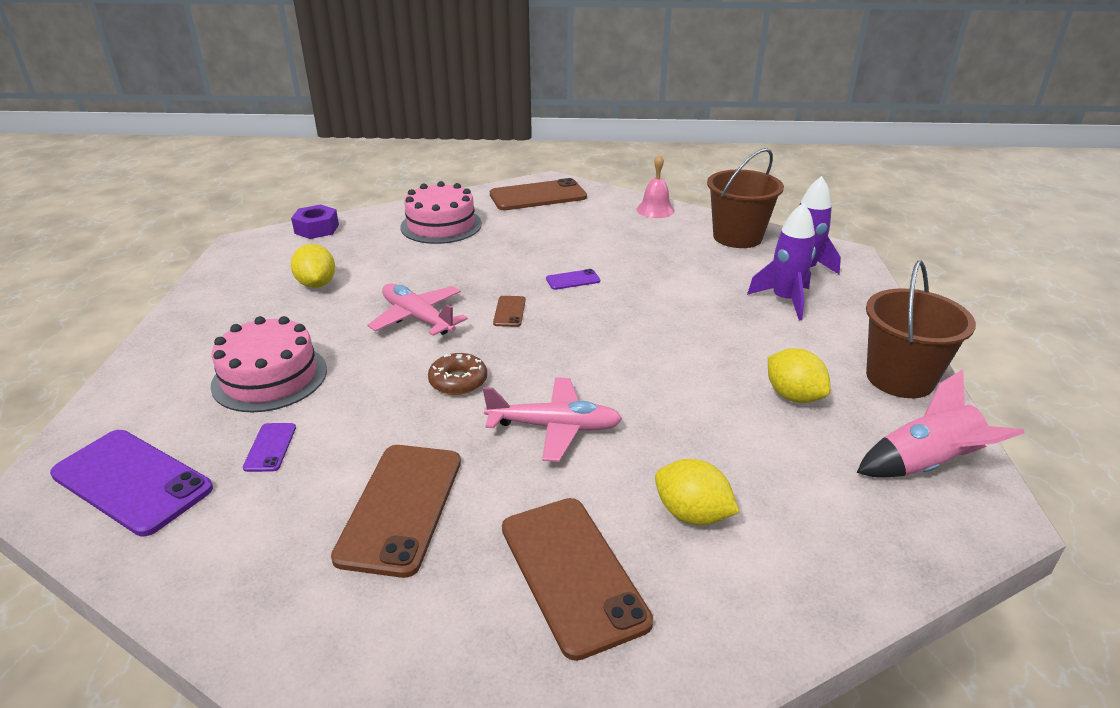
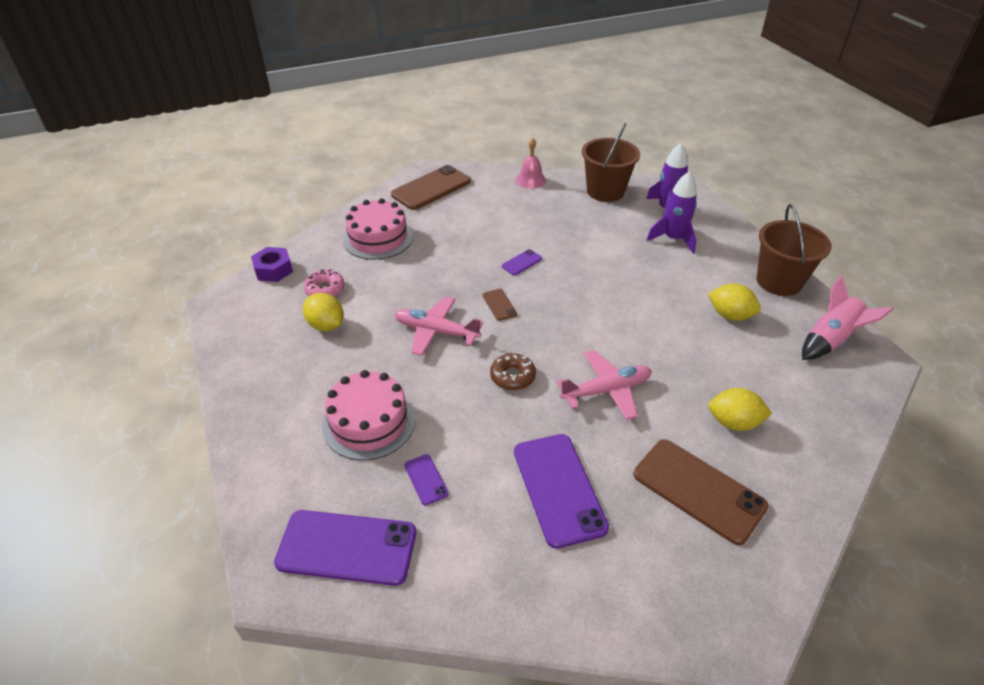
camera: 25 degrees left, 10 degrees up
brown phone [331,445,461,578] -> purple phone [514,434,609,549]
none -> pink donut [304,269,345,297]

